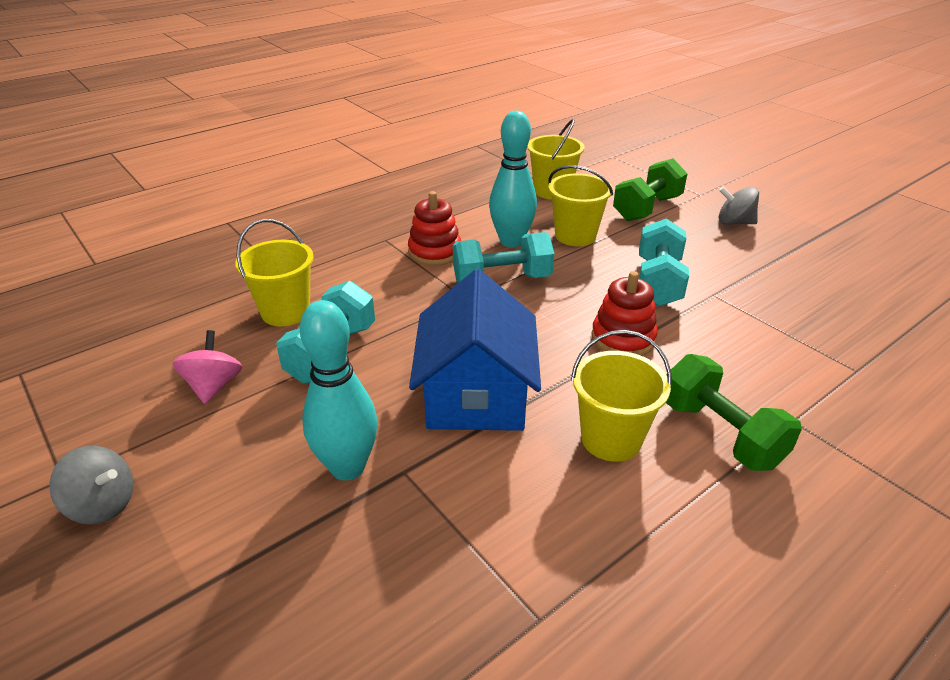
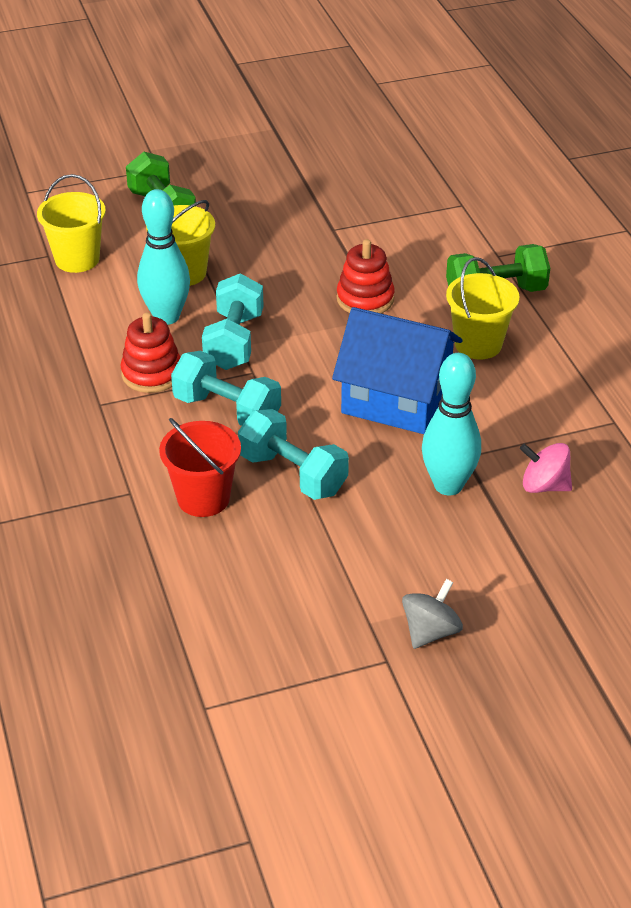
camera: 70 degrees left, 5 degrees up
pink spinning top [173,330,242,404] -> pink spinning top moved to [520,443,572,493]
yellow bucket [235,219,314,326] -> red bucket [159,418,241,517]
turquoise dumbbell [639,218,689,306] -> turquoise dumbbell moved to [171,351,281,426]
grey spinning top [718,187,759,225] -> none

